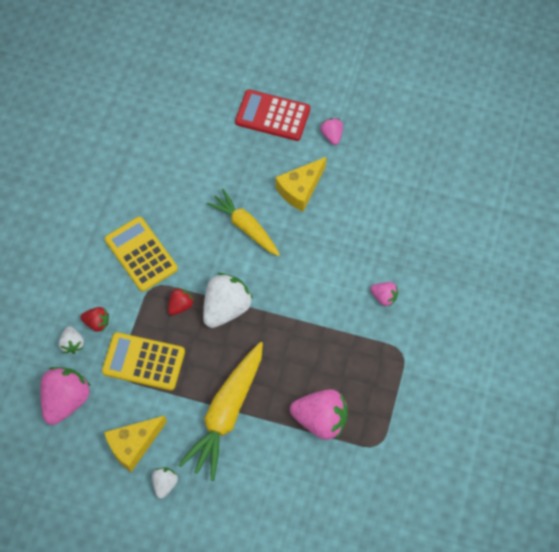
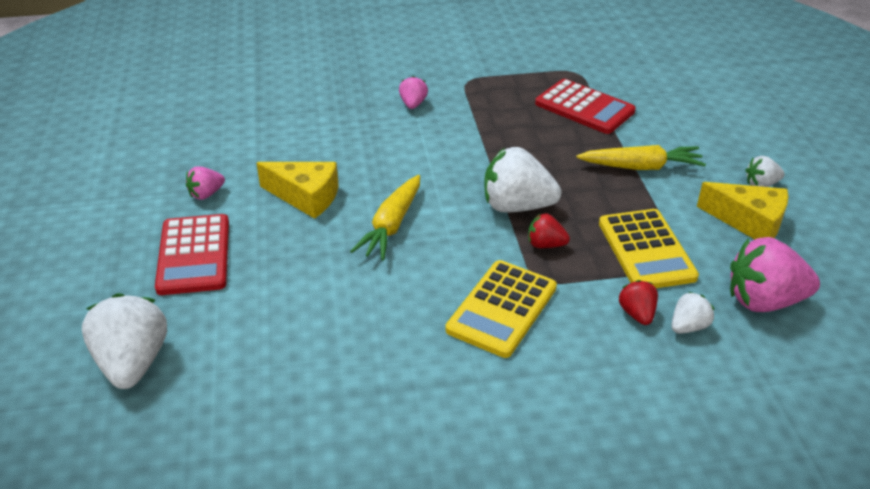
camera: 115 degrees left, 25 degrees down
yellow carrot [178,342,263,481] -> yellow carrot [577,145,706,170], size x0.67
pink strawberry [290,389,348,440] -> red calculator [535,79,636,134]
none -> white strawberry [82,293,167,389]

